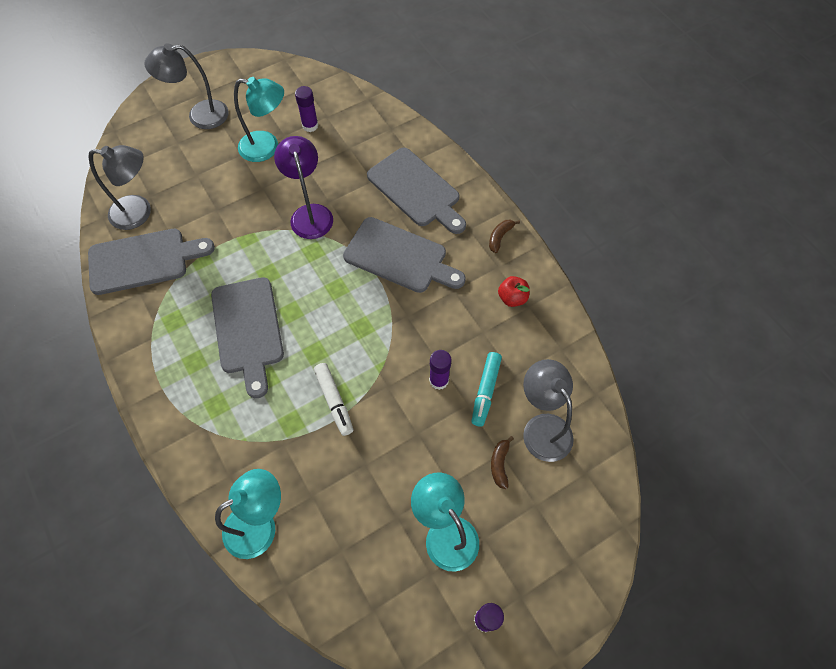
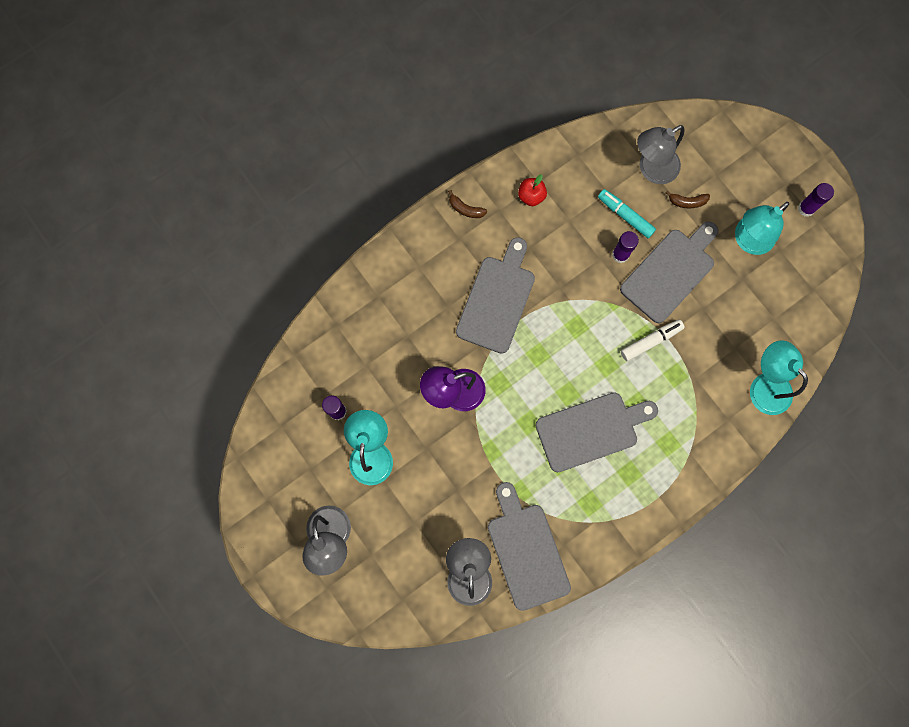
camera: 95 degrees left, 15 degrees up
grey cutting board [367,147,466,234] -> grey cutting board moved to [620,221,718,323]
turquoise marker [472,352,502,427] -> turquoise marker turned 150 degrees counterclockwise [598,189,656,238]

